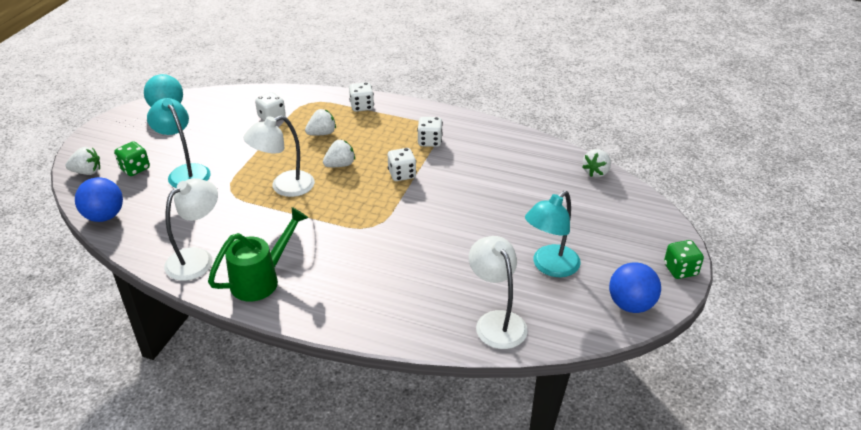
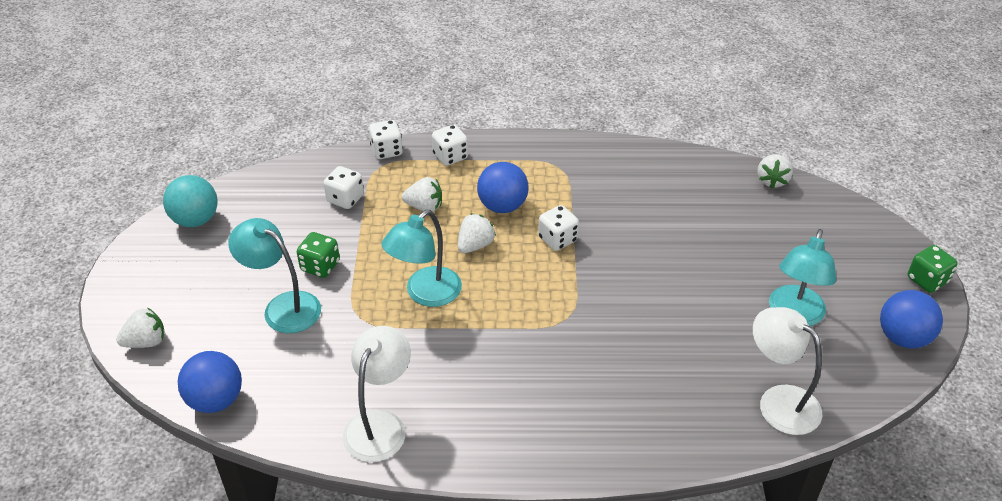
camera: 20 degrees left, 5 degrees up
green dice [114,141,150,176] -> green dice moved to [297,232,340,278]
green watering can [208,207,308,301] -> none
white lamp [243,116,315,197] -> turquoise lamp [382,210,462,307]
white strawberry [305,109,336,135] -> white strawberry turned 60 degrees clockwise [402,177,442,212]
white dice [417,117,443,147] -> white dice moved to [369,120,403,159]
none -> blue ball [477,162,528,213]

